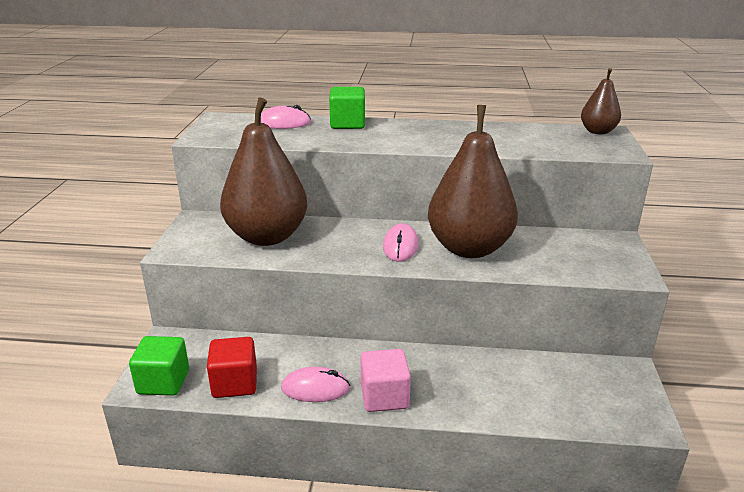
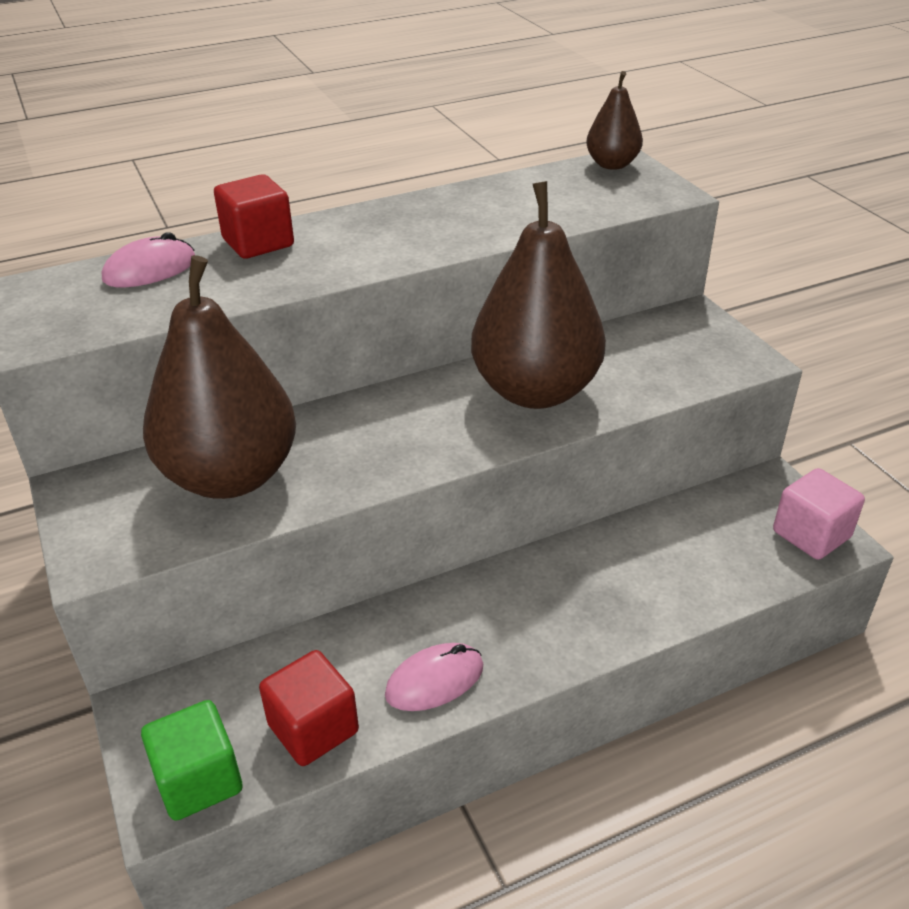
camera: 30 degrees left, 10 degrees up
green cube [329,87,365,129] -> red cube [214,174,294,259]
pink cube [361,349,411,412] -> pink cube moved to [773,468,865,560]
pink mouse [383,223,419,262] -> none

